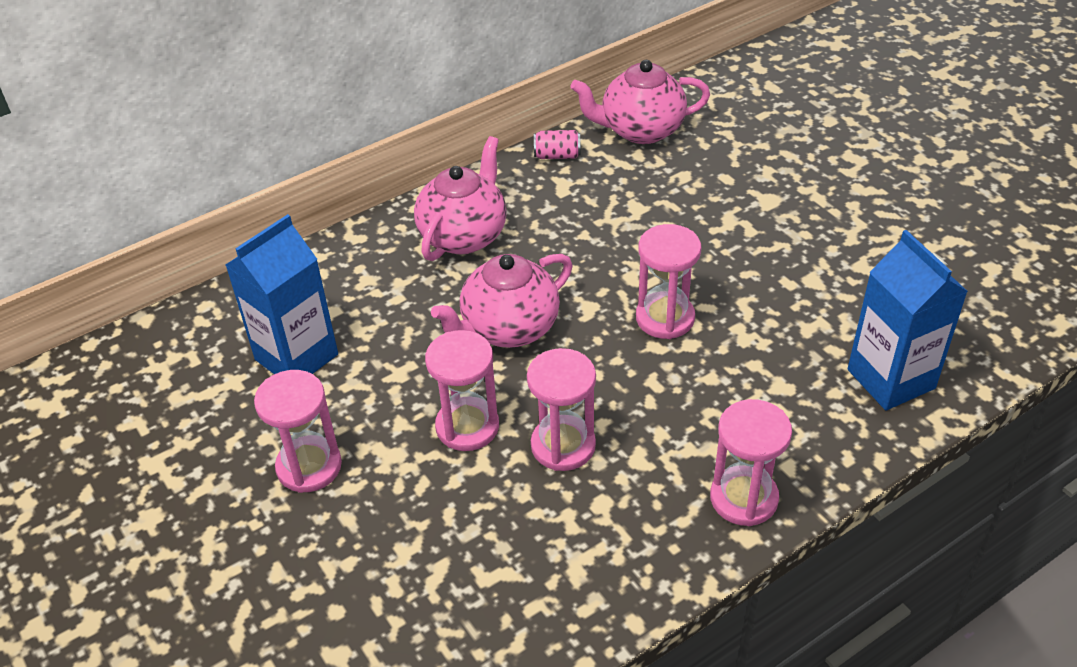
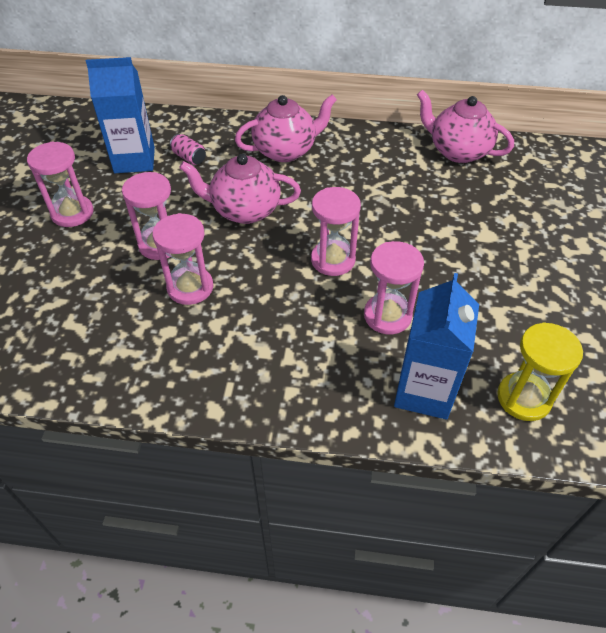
camera: 40 degrees right, 5 degrees up
pink can [534,130,581,159] -> pink can moved to [170,134,206,165]
pink hourglass [710,399,792,526] -> pink hourglass moved to [364,241,424,334]
none -> yellow hourglass [497,322,583,421]

